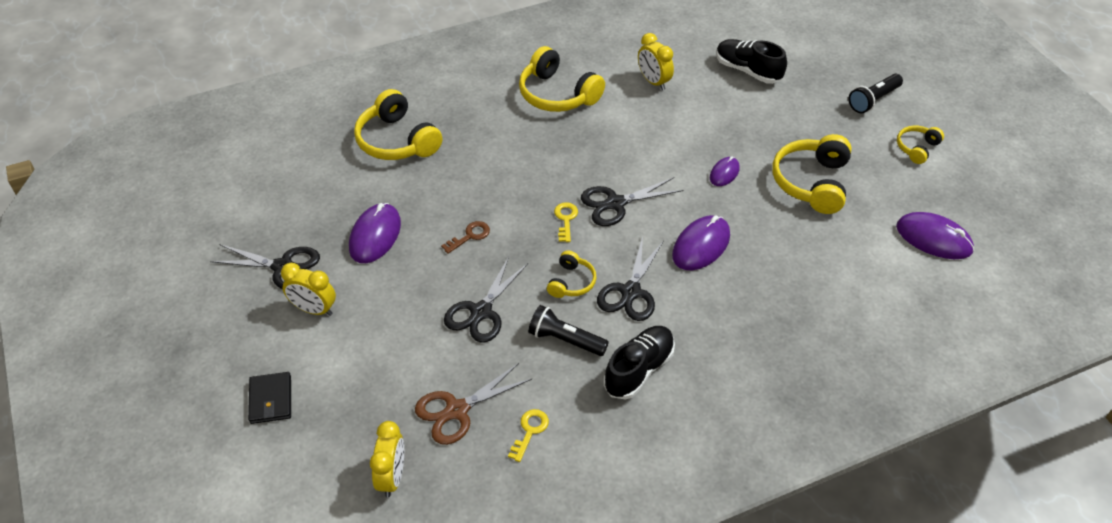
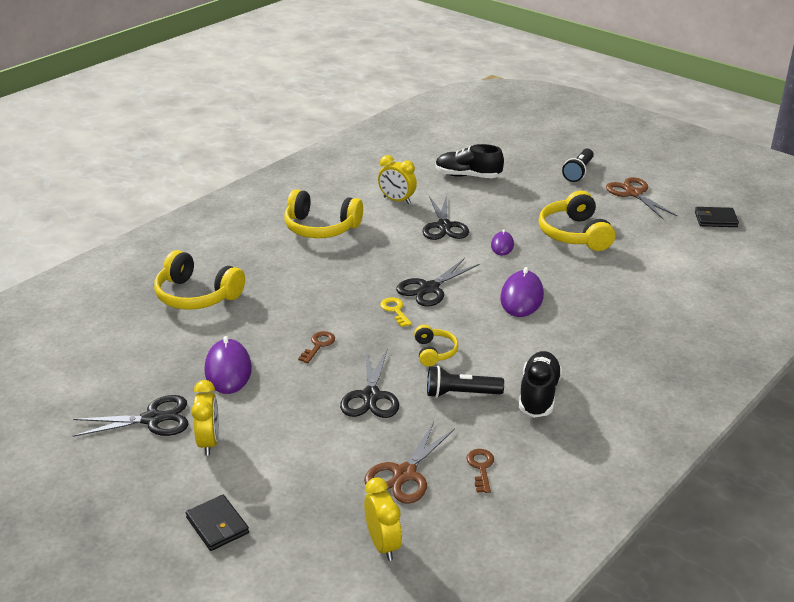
camera: 25 degrees left, 15 degrees down
yellow clock [281,263,336,316] -> yellow clock turned 90 degrees counterclockwise [191,380,219,456]
yellow key [508,409,549,462] -> brown key [467,449,494,493]
black scissors [597,237,664,321] -> black scissors moved to [422,195,469,240]
purple mouse [896,212,974,259] -> none
yellow headphones [897,126,944,164] -> brown scissors [606,177,678,219]
none -> black wallet [695,207,739,227]

